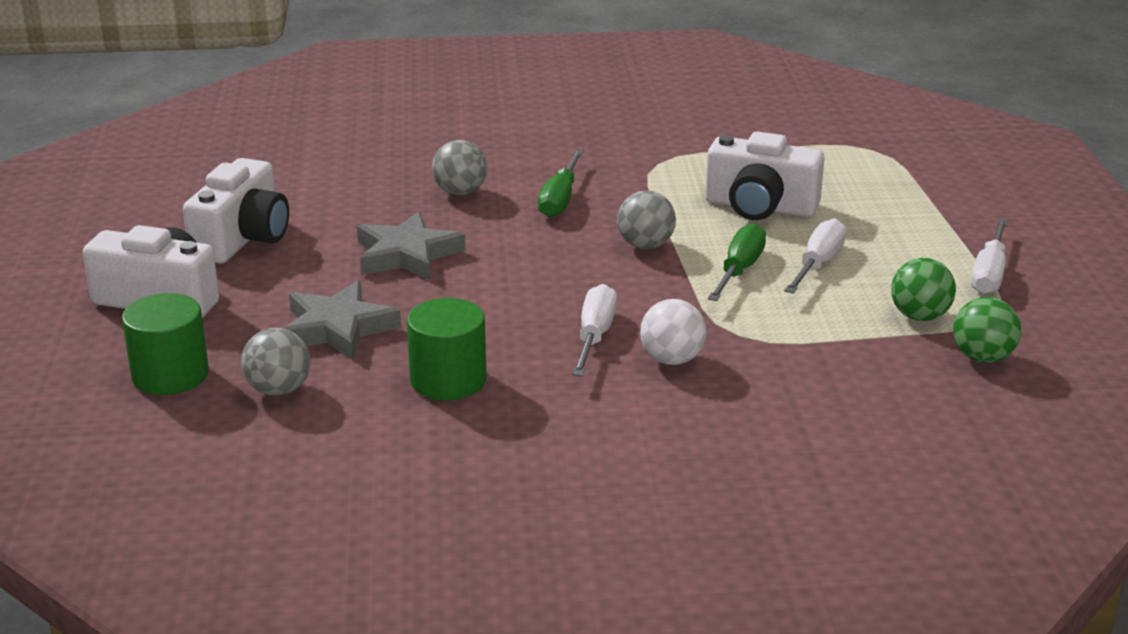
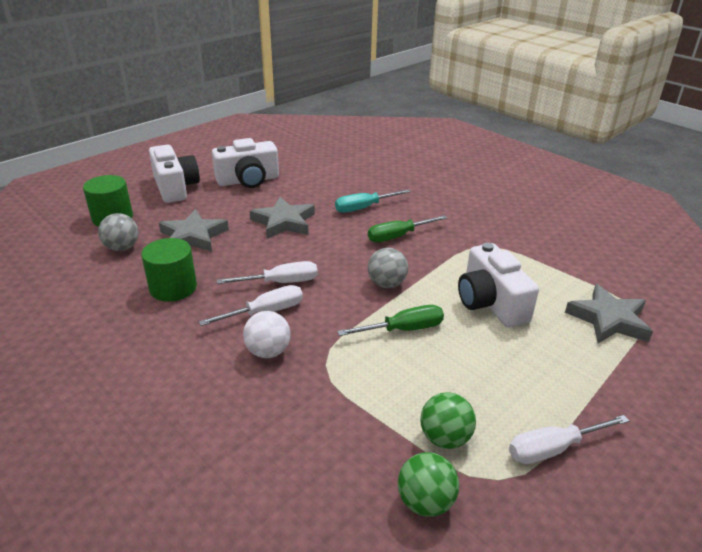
camera: 50 degrees right, 5 degrees up
grey ball [432,140,487,195] -> turquoise screwdriver [335,189,411,213]
white screwdriver [784,218,846,293] -> white screwdriver moved to [217,261,318,284]
none -> grey star [565,284,653,343]

